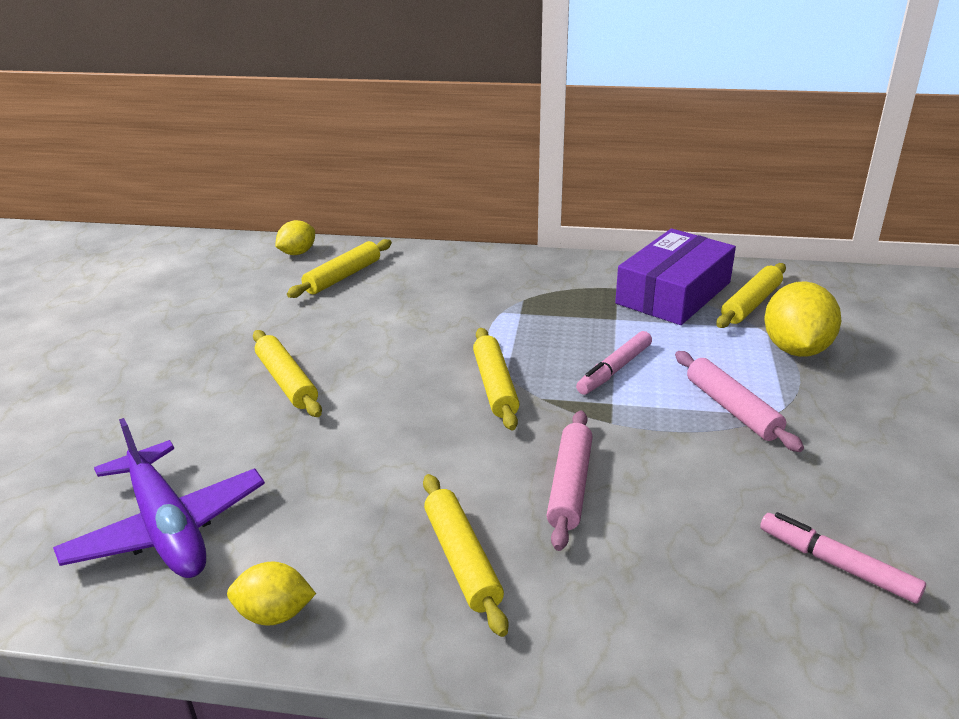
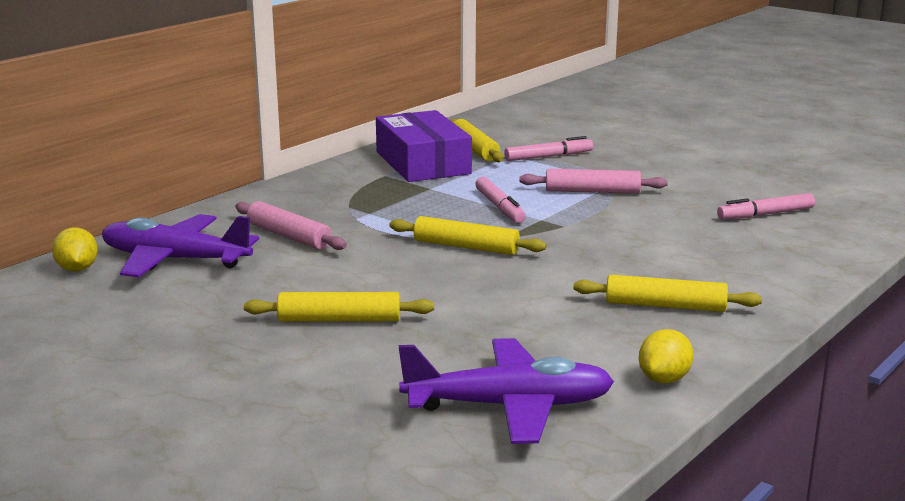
camera: 60 degrees left, 10 degrees down
yellow rolling pin [287,239,392,298] -> purple plane [102,214,259,278]
pink rolling pin [547,410,592,551] -> pink rolling pin moved to [235,201,347,250]
yellow lemon [764,281,841,357] -> pink marker [504,136,593,161]

